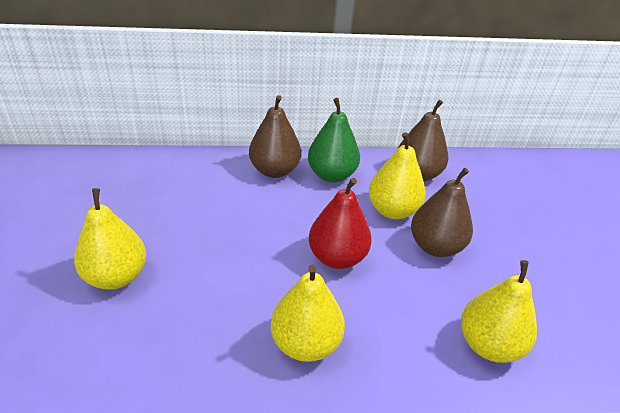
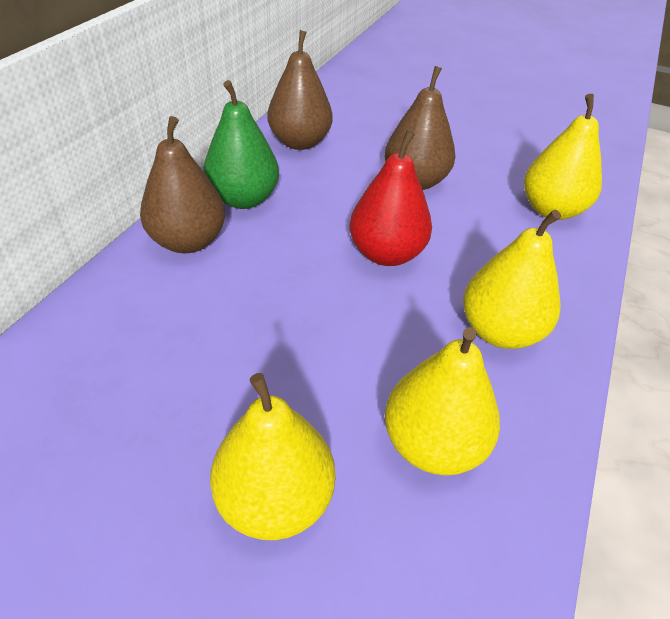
camera: 60 degrees left, 5 degrees up
yellow pear [369,132,426,219] -> yellow pear moved to [385,327,500,475]

